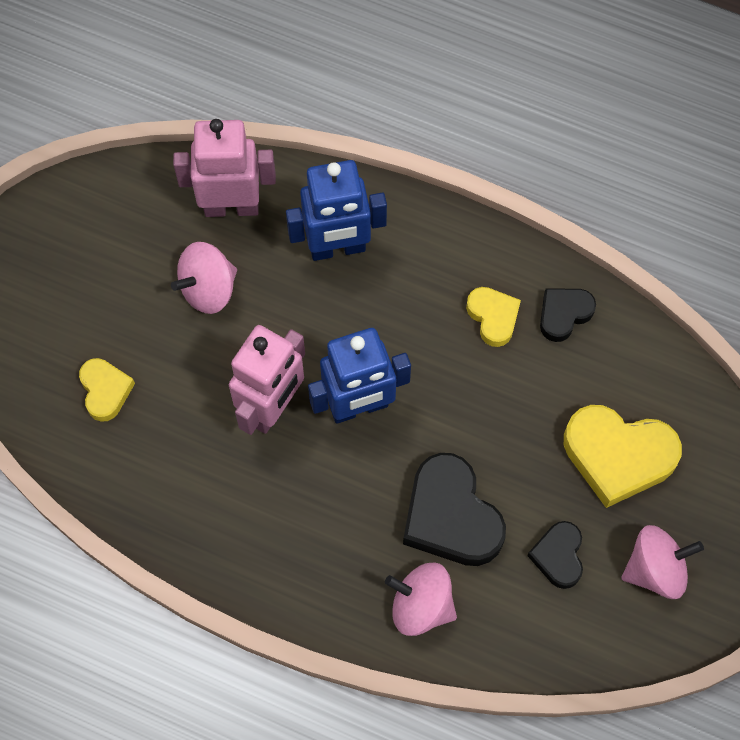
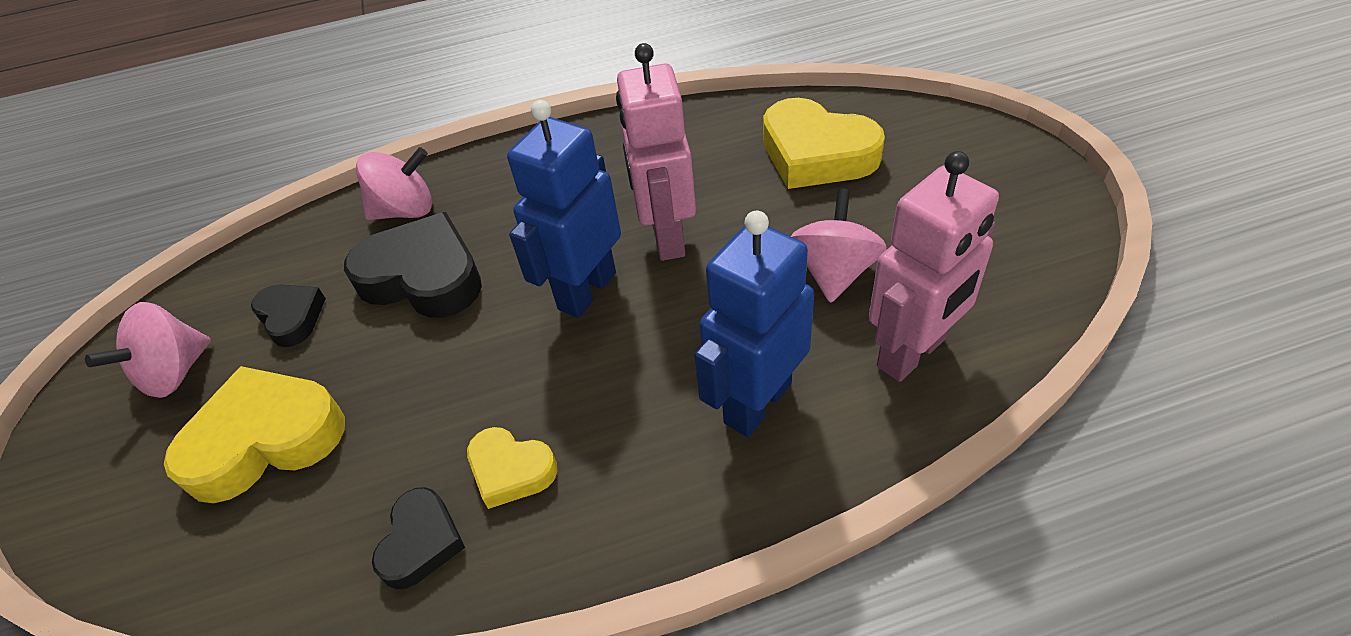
camera: 145 degrees right, 20 degrees down
yellow heart [79,358,135,422] -> yellow heart [763,98,885,189], size x1.80

